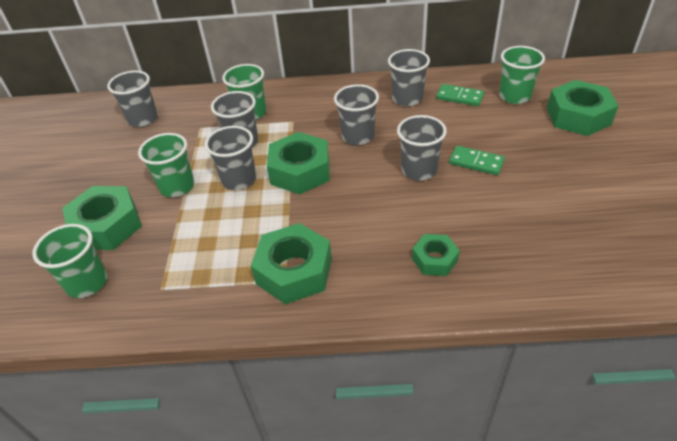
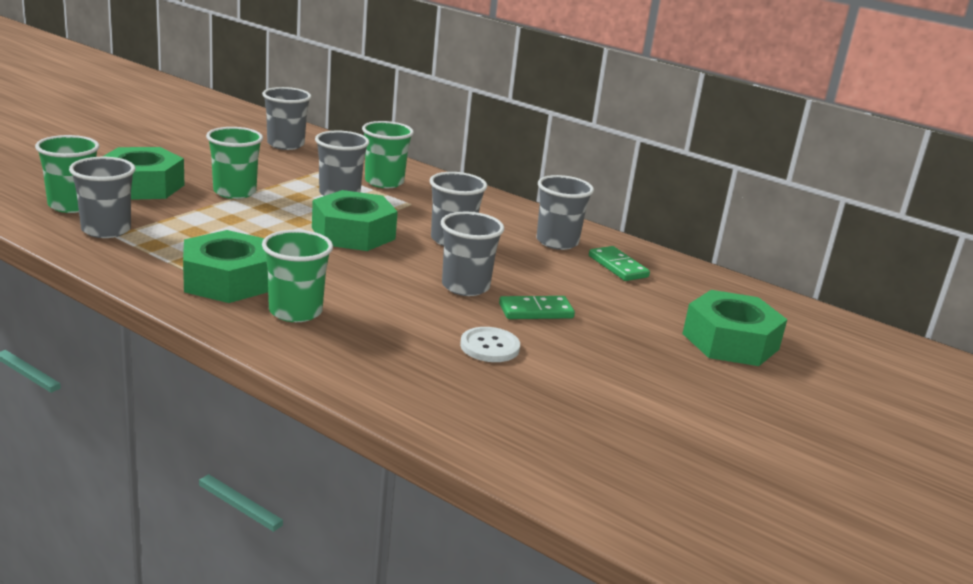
camera: 30 degrees right, 20 degrees down
grey cup [205,126,256,190] -> grey cup moved to [69,157,135,238]
green nut [412,234,460,276] -> none
green domino [449,146,505,175] -> green domino turned 75 degrees counterclockwise [499,296,575,319]
green cup [499,46,545,104] -> green cup moved to [262,230,333,322]
none -> white button [460,327,520,362]

